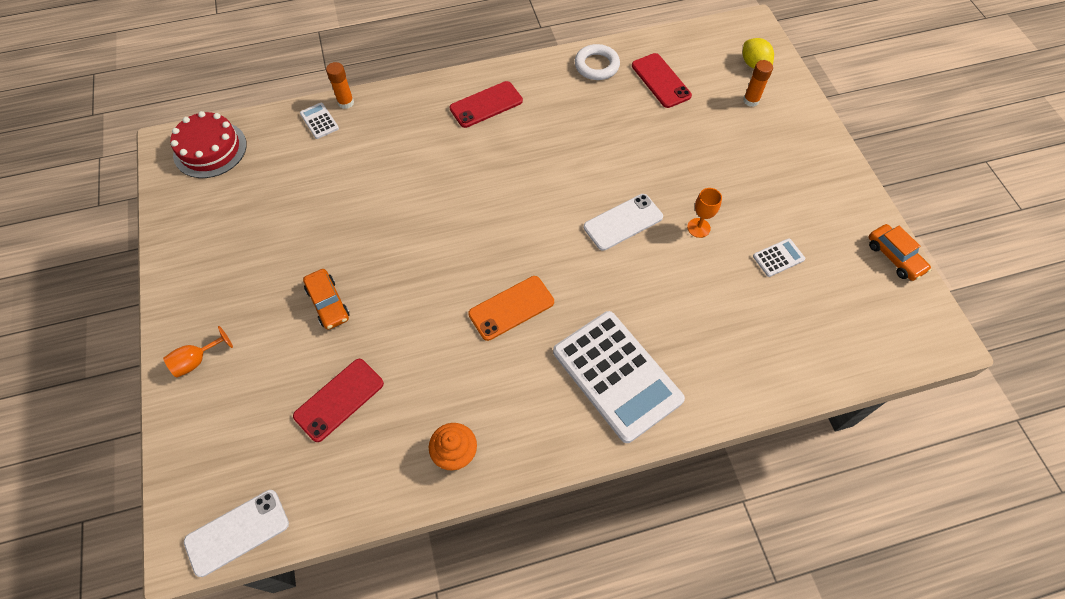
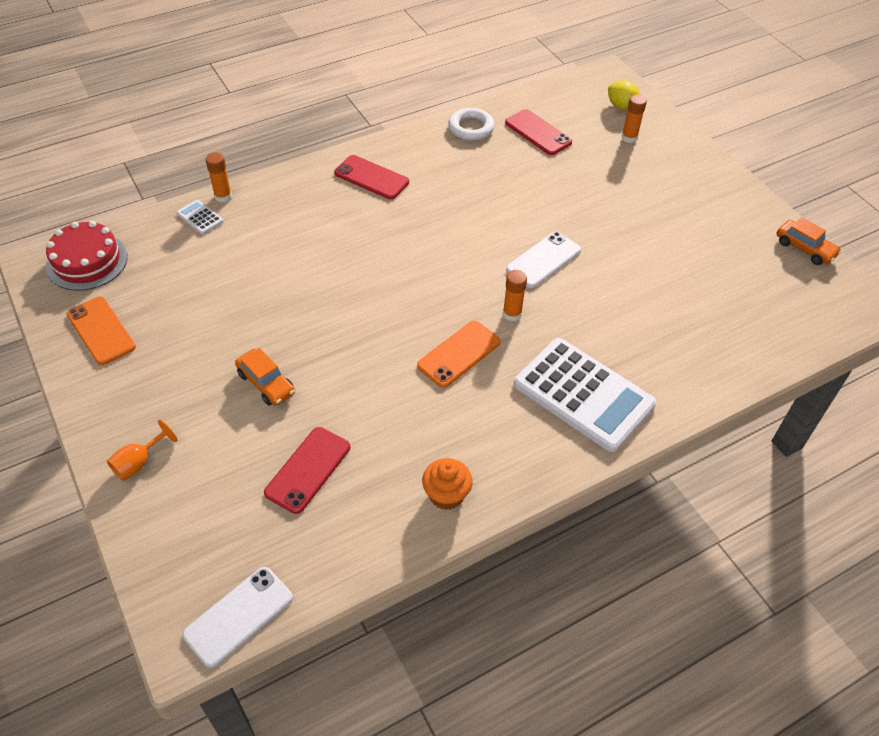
camera: 15 degrees left, 10 degrees down
red phone [450,81,523,128] -> red phone turned 75 degrees clockwise [334,155,409,199]
orange goblet [687,188,722,238] -> none
white calculator [753,238,805,277] -> none
none -> orange phone [67,297,136,365]
none -> orange glue stick [503,270,527,321]

